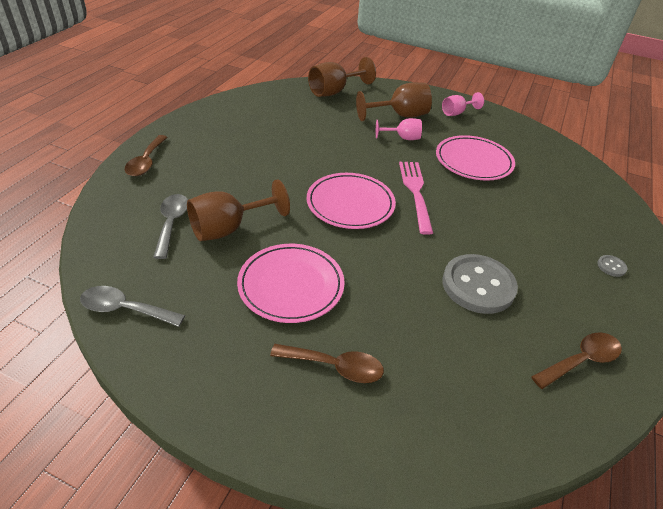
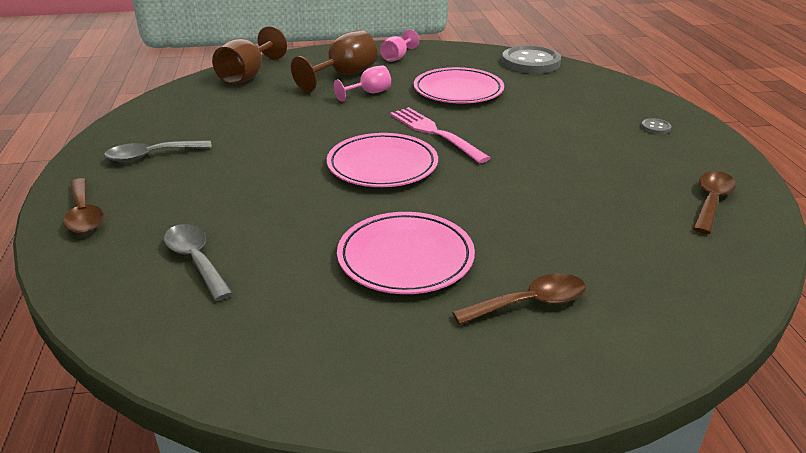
camera: 30 degrees left, 10 degrees down
grey spoon [80,286,185,327] -> grey spoon moved to [104,140,212,162]
brown goblet [187,179,290,241] -> none
grey button [442,254,518,314] -> grey button moved to [502,46,561,73]

